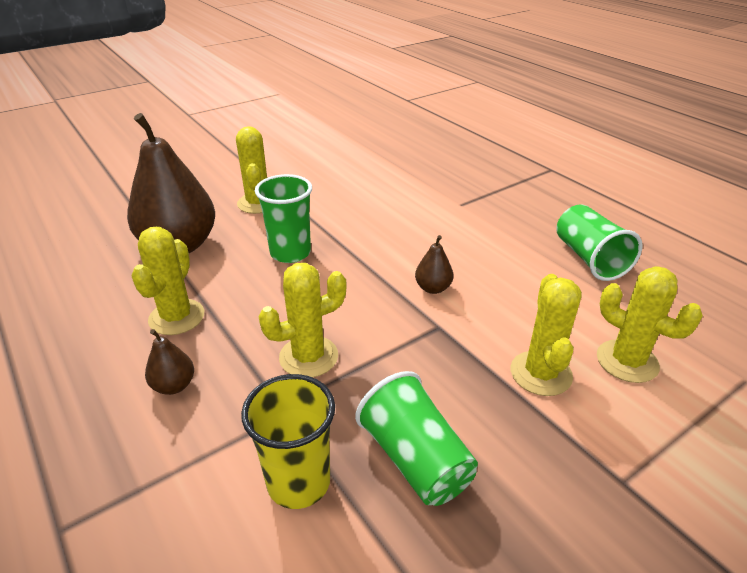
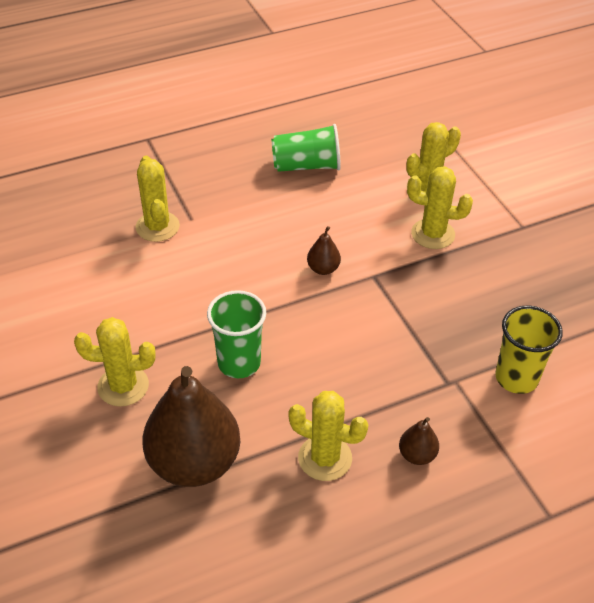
camera: 80 degrees left, 10 degrees up
yellow cactus [259,263,347,378] -> yellow cactus moved to [136,156,180,242]
green cup [355,371,478,506] -> none

